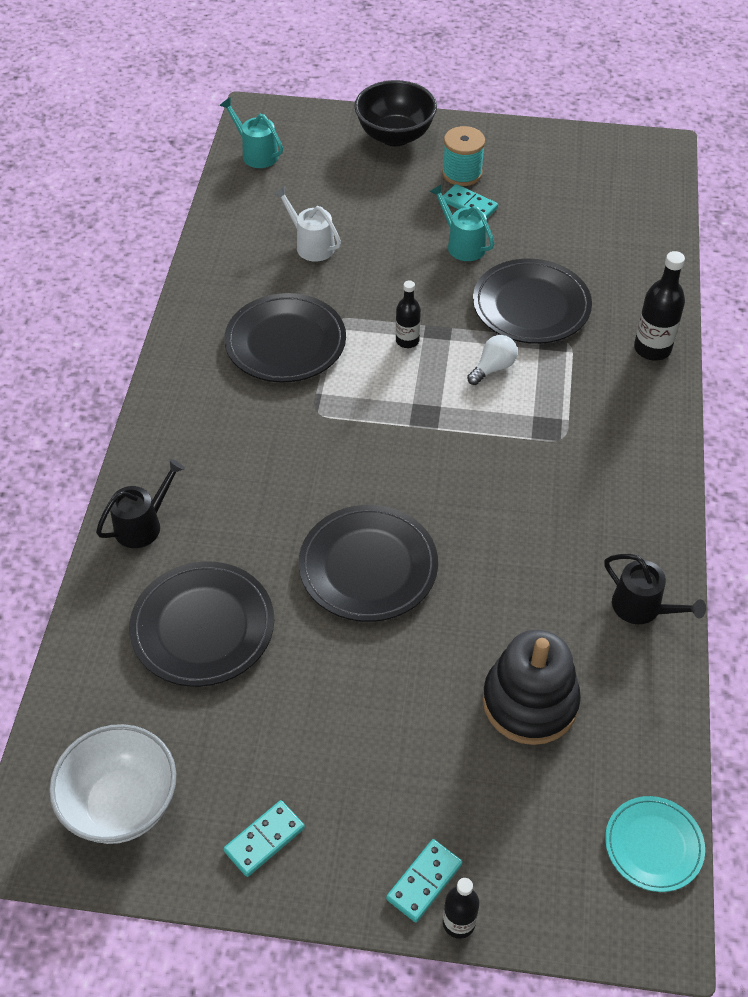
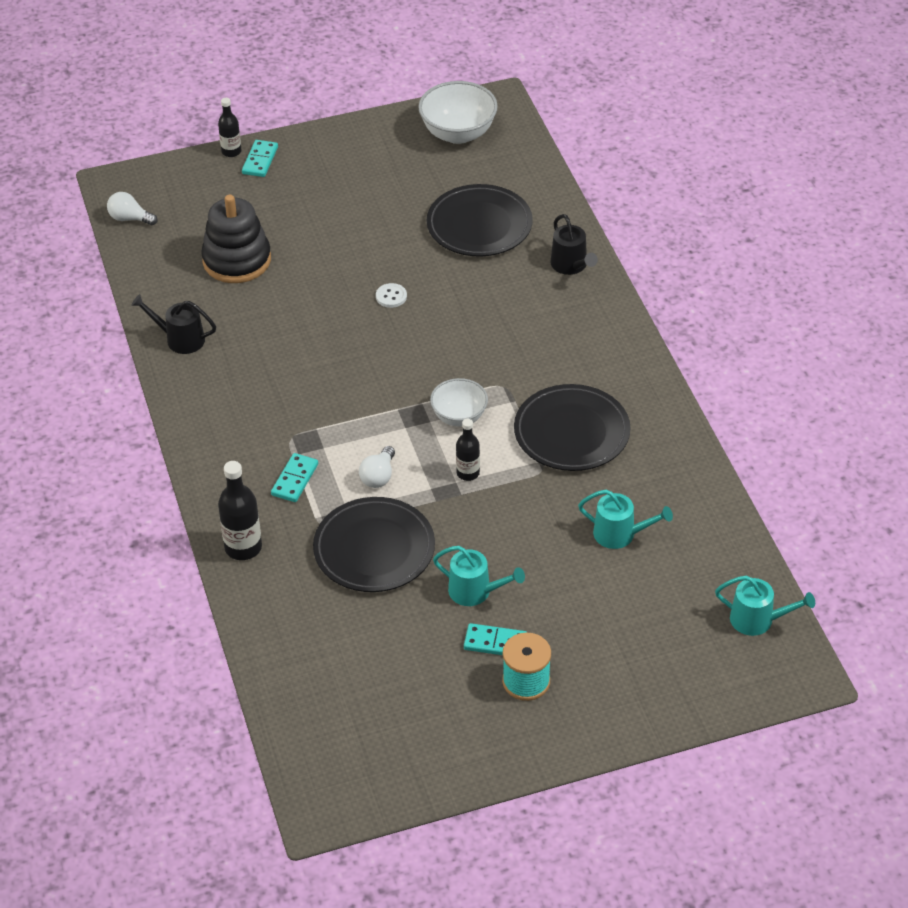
camera: 155 degrees right, 5 degrees down
black watering can [96,459,185,548] -> black watering can turned 45 degrees counterclockwise [551,214,598,275]
turquoise domino [223,800,305,877] -> turquoise domino moved to [271,453,318,502]
white watering can [273,186,341,262] -> turquoise watering can [578,490,673,549]
black plate [299,505,438,622] -> white button [376,283,407,308]
black bowl [354,80,437,146] -> none
turquoise plate [605,796,705,892] -> white light bulb [107,192,158,225]
none -> white bowl [430,378,488,426]

